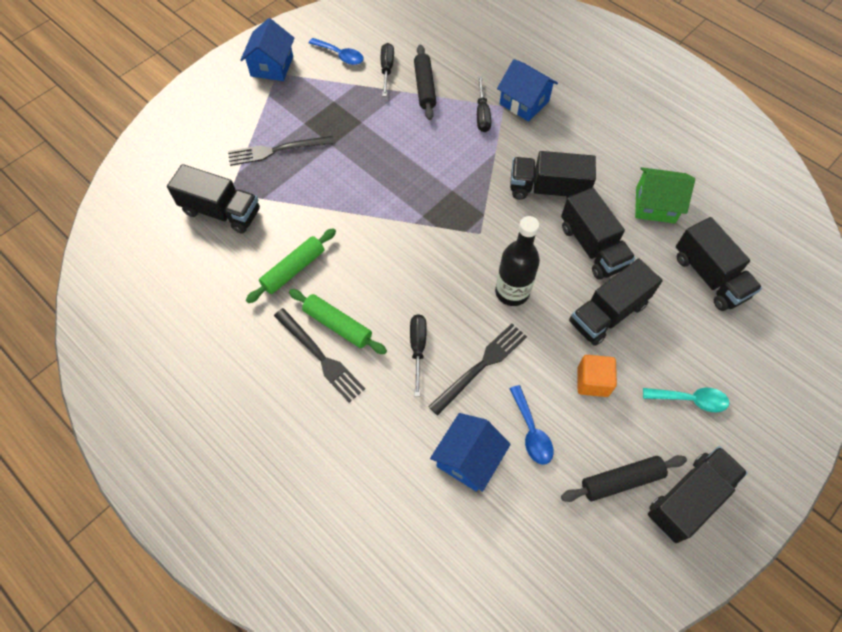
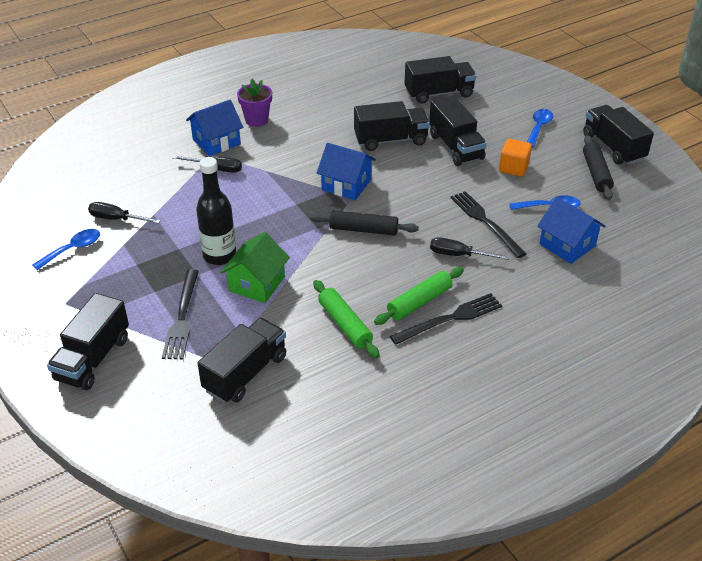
camera: 75 degrees left, 20 degrees down
blue house [240,18,295,81] -> blue house moved to [317,143,376,200]
black rolling pin [414,45,436,120] -> black rolling pin moved to [310,210,419,236]
black bottle [495,216,540,306] -> black bottle moved to [196,157,236,265]
black truck [510,151,596,200] -> black truck moved to [47,293,129,390]
green house [635,167,695,224] -> green house moved to [220,232,290,303]
turquoise spoon [643,388,729,412] -> blue spoon [527,109,553,148]
none -> purple flower pot [237,79,272,127]

